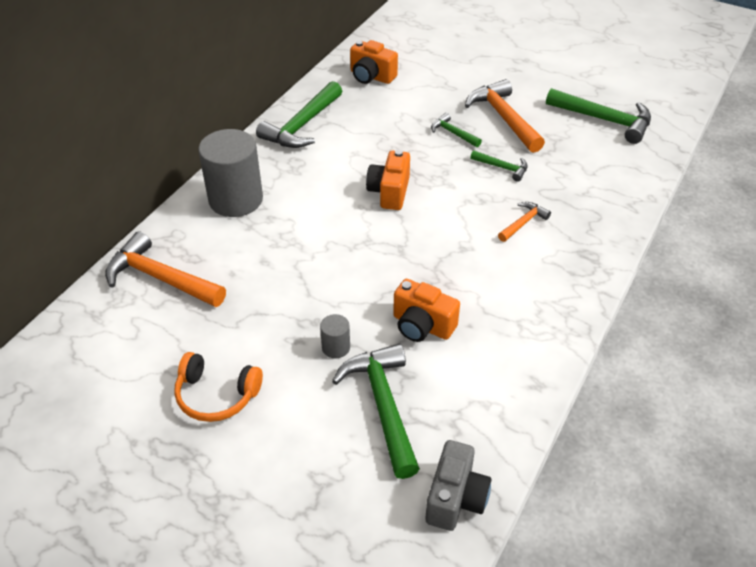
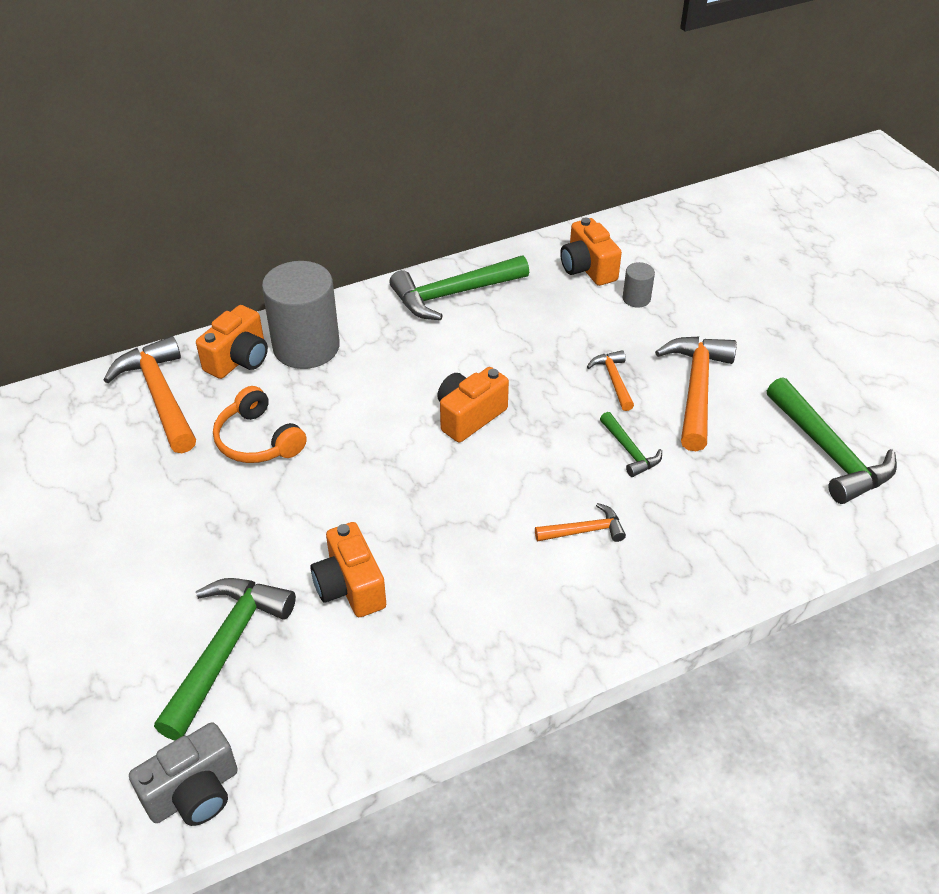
camera: 35 degrees right, 0 degrees up
orange headphones [174,352,263,422] -> orange headphones moved to [213,386,307,463]
grey cylinder [320,314,350,358] -> grey cylinder moved to [623,262,655,308]
green hammer [431,113,482,147] -> orange hammer [587,350,634,411]
none -> orange camera [196,305,268,379]

